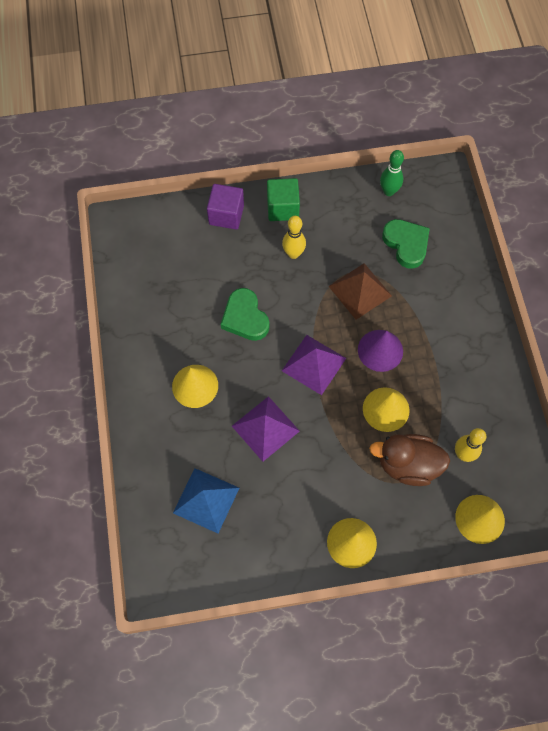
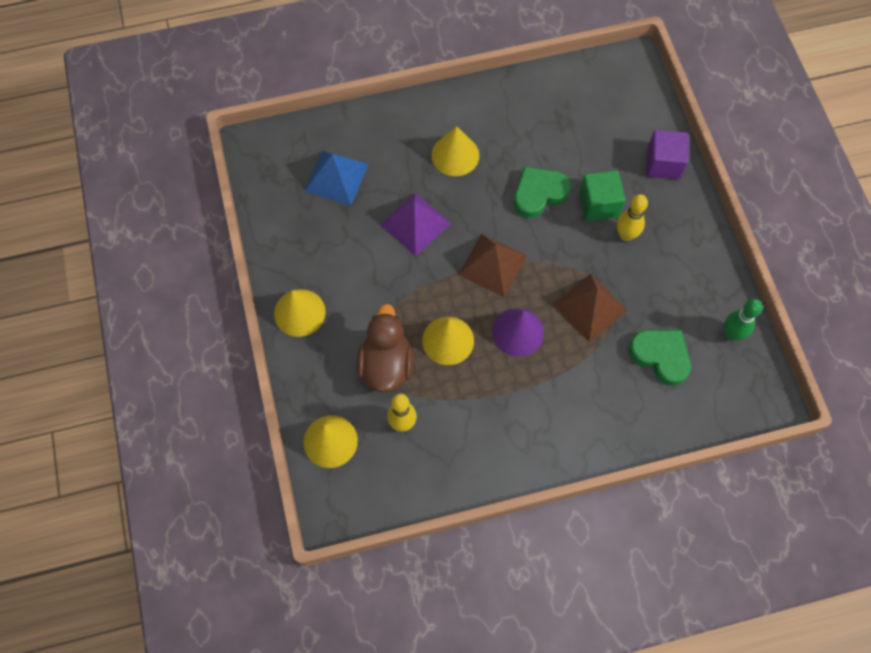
camera: 85 degrees right, 0 degrees up
green cube [267,178,300,221] -> green cube moved to [579,170,626,221]
purple pyramid [282,335,346,395] -> brown pyramid [458,234,528,297]
green heart [382,219,430,269] -> green heart turned 105 degrees counterclockwise [628,330,691,386]

